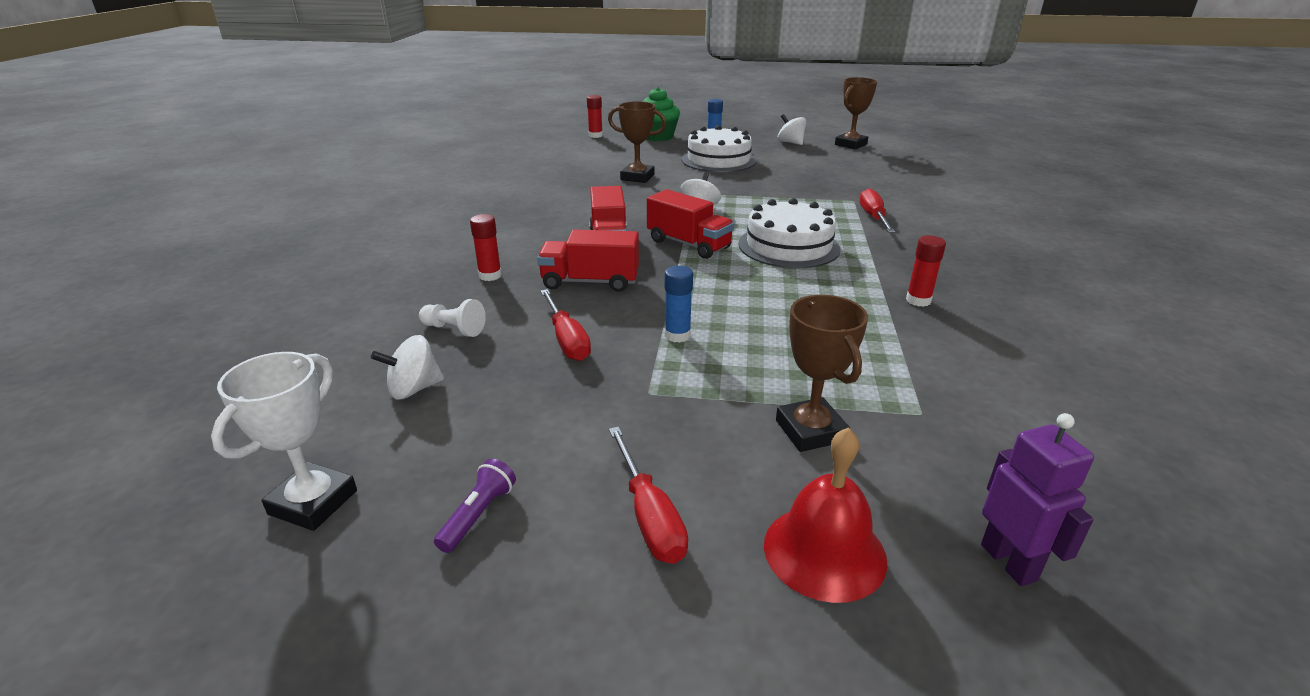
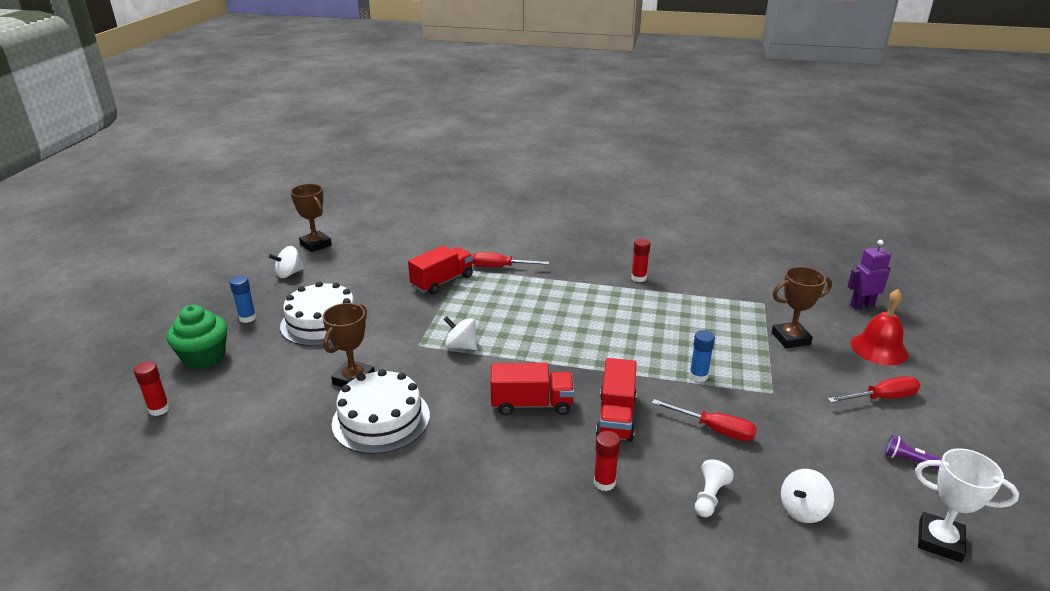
camera: 85 degrees left, 0 degrees up
white spinning top [371,335,444,400] -> white spinning top turned 75 degrees clockwise [781,469,834,523]
red screwdriver [540,289,591,361] -> red screwdriver turned 45 degrees clockwise [652,399,757,441]
red truck [647,189,734,259] -> red truck moved to [408,246,473,295]
white cake [739,198,841,268] -> white cake moved to [332,369,430,454]

